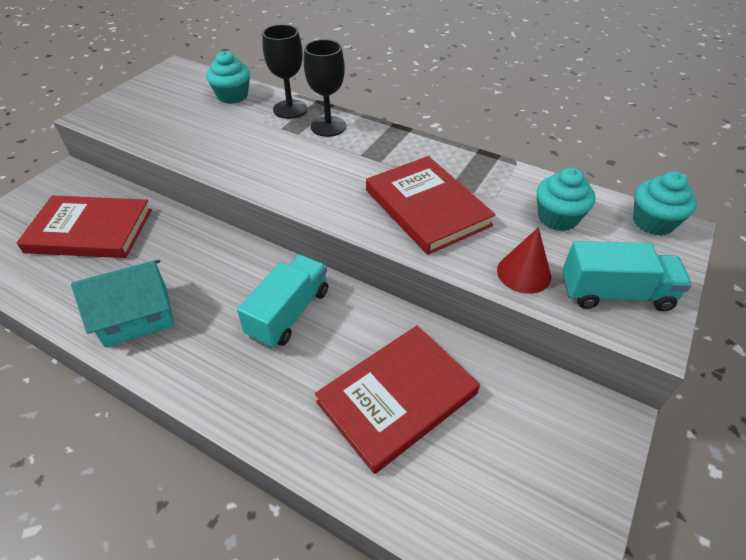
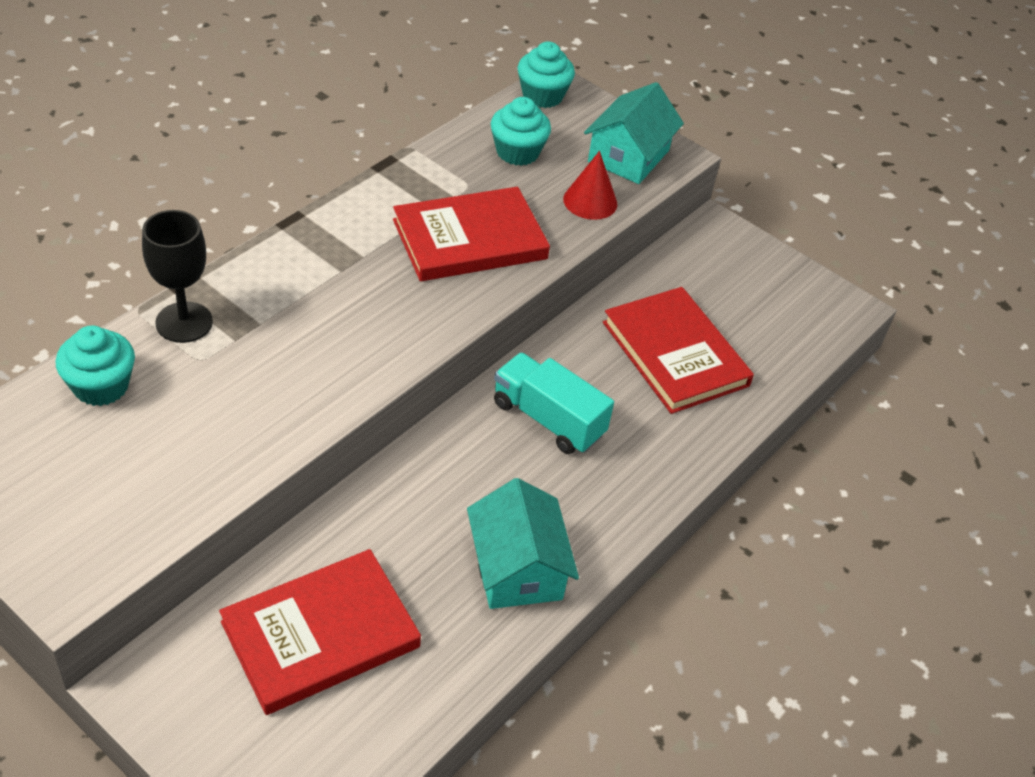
camera: 85 degrees left, 0 degrees up
red book [17,195,152,258] -> red book turned 45 degrees clockwise [219,549,421,715]
black goblet [304,39,346,137] -> none
turquoise truck [563,241,692,311] -> turquoise house [584,82,684,184]

